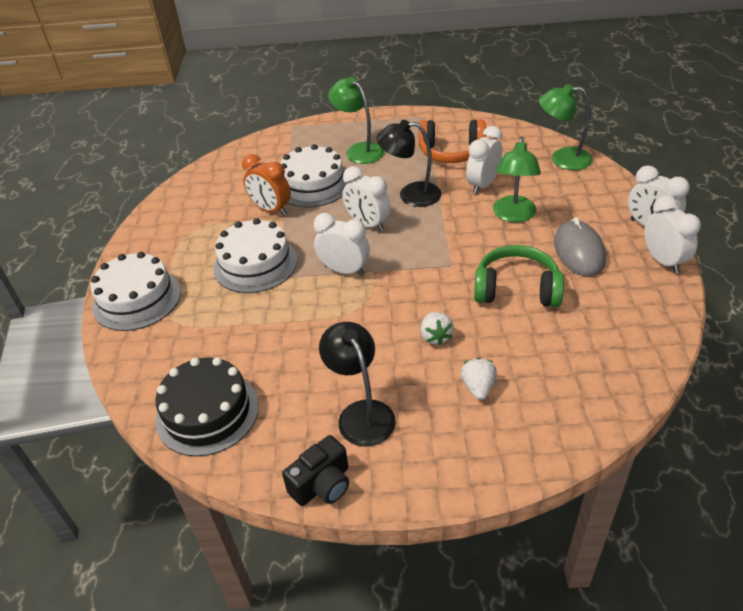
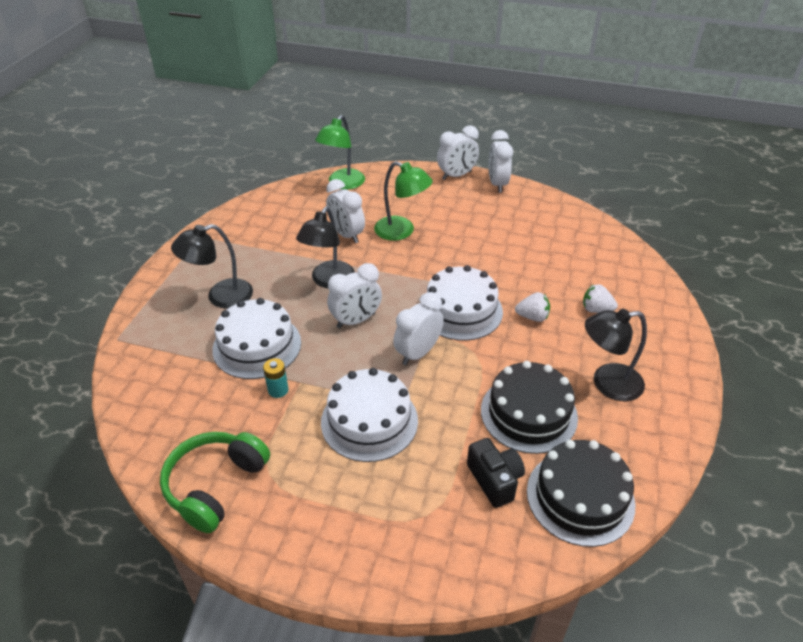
camera: 75 degrees left, 0 degrees up
white cake [91,252,181,331] -> white cake moved to [427,265,503,341]
orange clock [242,154,291,215] -> turquoise battery [263,358,289,398]
black camera [282,435,349,506] -> black camera moved to [467,438,525,508]
green lamp [328,77,384,164] -> black lamp [171,224,253,309]
orange headphones [418,120,486,163] -> none
green headphones [474,245,564,307] -> green headphones moved to [160,432,270,533]
grey mouse [554,217,606,277] -> none
white clock [644,195,701,273] -> white clock turned 90 degrees counterclockwise [489,130,513,193]
none -> black cake [481,361,578,454]

